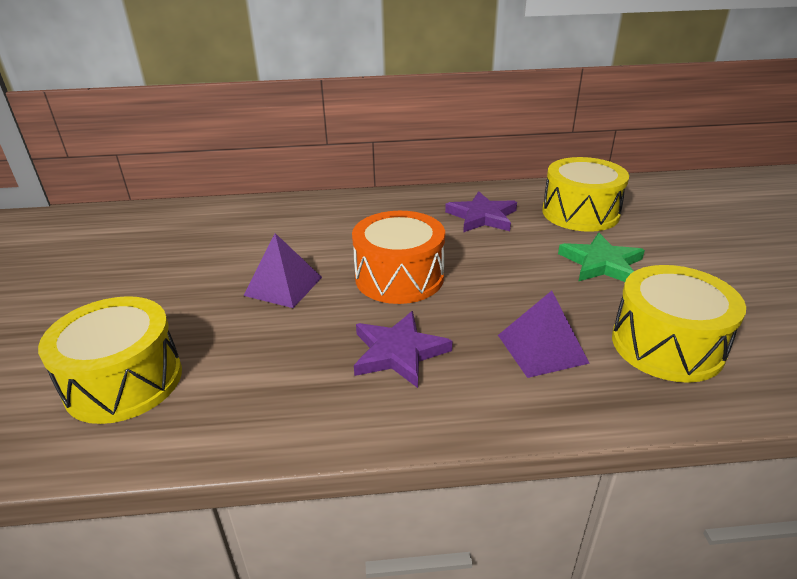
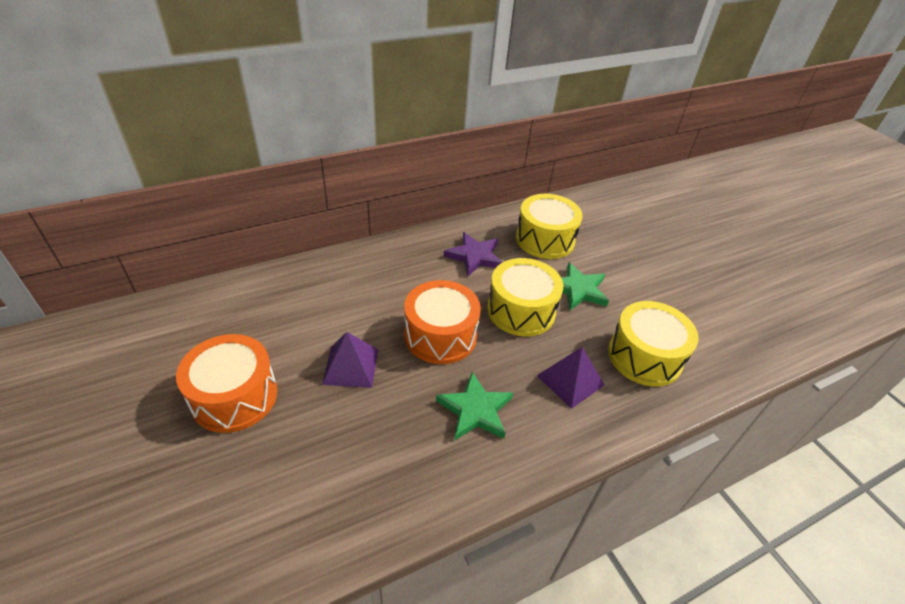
camera: 25 degrees left, 10 degrees up
yellow drum [38,296,182,424] -> yellow drum moved to [487,258,563,336]
purple star [354,311,453,388] -> green star [436,372,513,441]
none -> orange drum [176,334,277,433]

